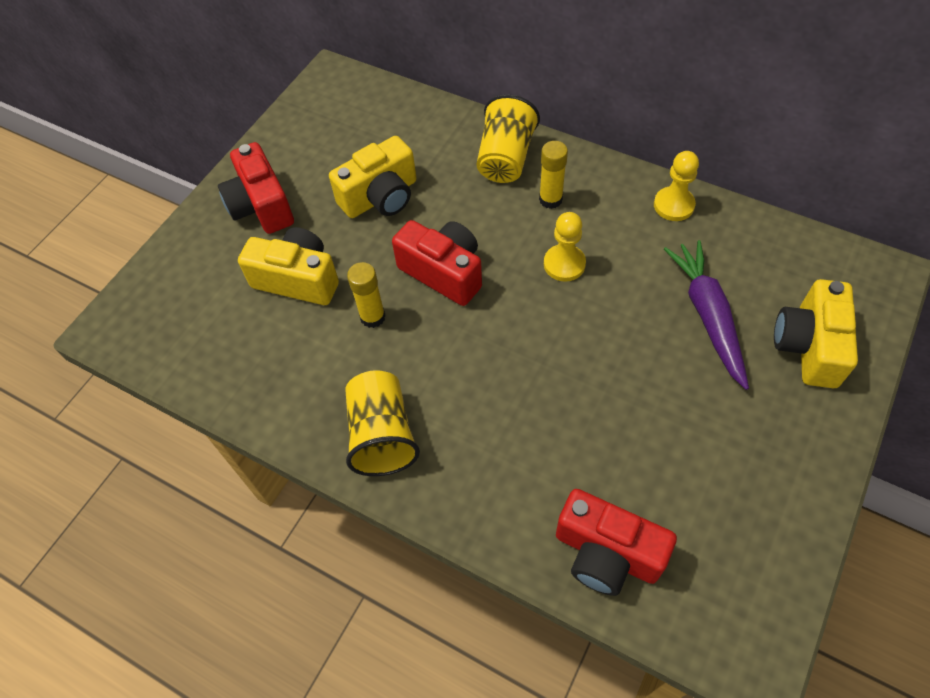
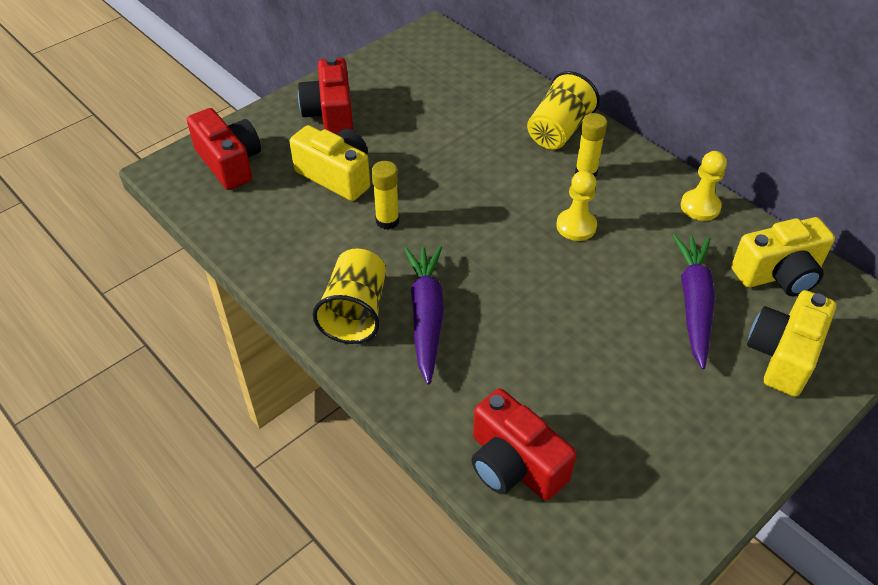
camera: 15 degrees right, 10 degrees down
yellow camera [329,136,416,218] -> yellow camera moved to [731,217,835,296]
red camera [392,220,482,306] -> red camera moved to [187,108,261,190]
none -> purple carrot [404,246,444,385]

